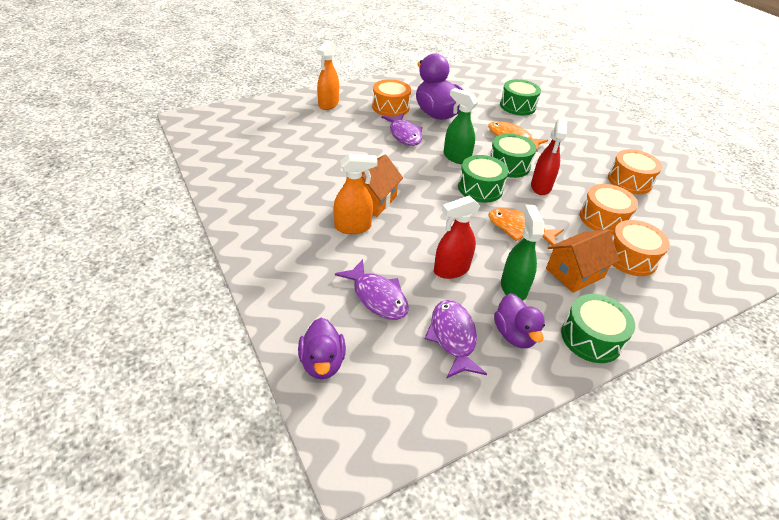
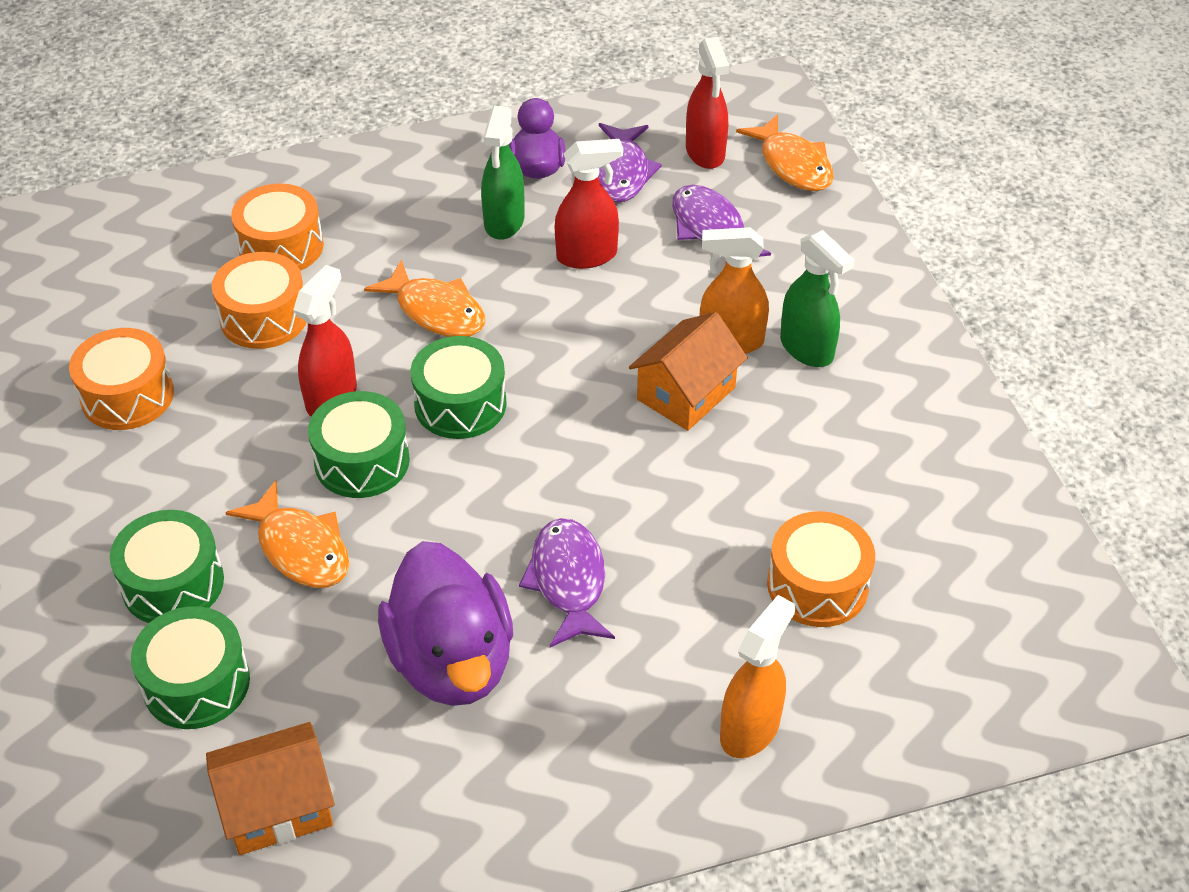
camera: 165 degrees left, 5 degrees up
purple duck [298,318,346,379] -> orange fish [736,114,834,191]
orange drum [372,79,411,117] -> orange drum moved to [767,511,875,627]
green spray bottle [443,88,478,164] -> green spray bottle moved to [780,230,855,367]
orange house [546,229,620,293] -> orange house moved to [206,722,335,855]
green drum [561,294,635,363] -> green drum moved to [110,510,224,623]
none -> red spray bottle [686,37,729,169]

